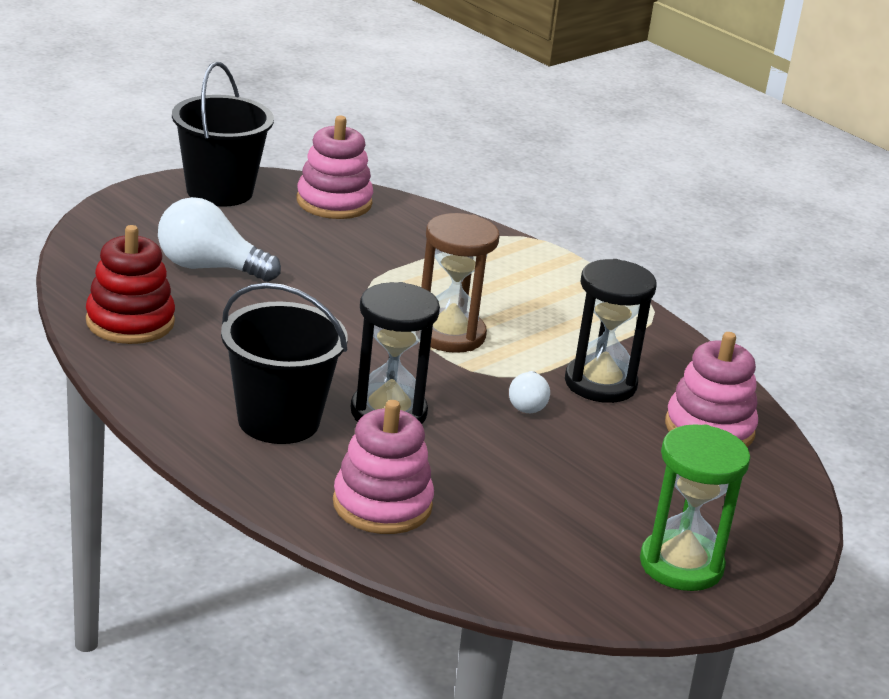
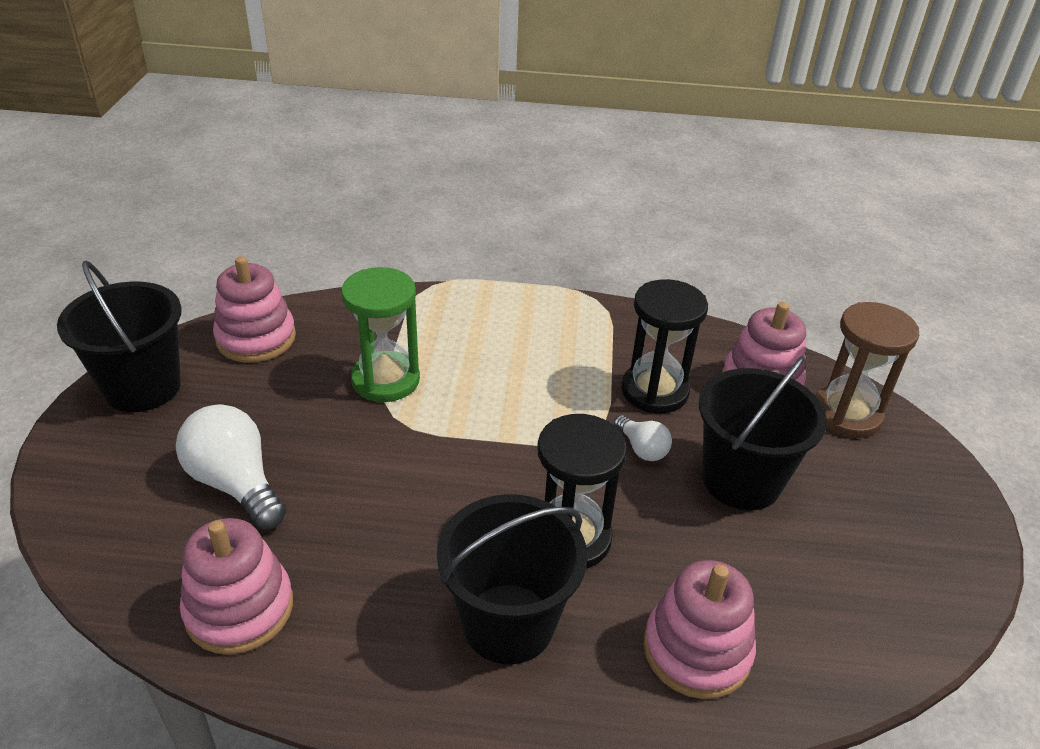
camera: 40 degrees left, 10 degrees up
red stacking toy [86,225,175,344] -> pink stacking toy [180,518,293,655]
white light bulb [158,197,281,282] -> white light bulb turned 75 degrees clockwise [176,404,286,529]
brown hourglass [421,213,500,353] -> brown hourglass moved to [815,302,919,438]
green hourglass [640,424,750,591] -> green hourglass moved to [341,267,420,402]
none -> black bucket [699,356,827,510]

